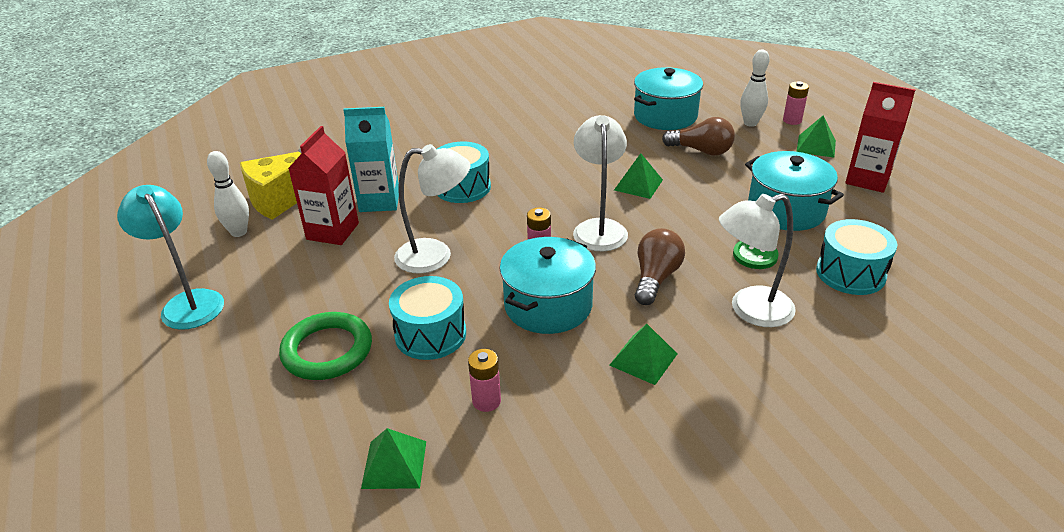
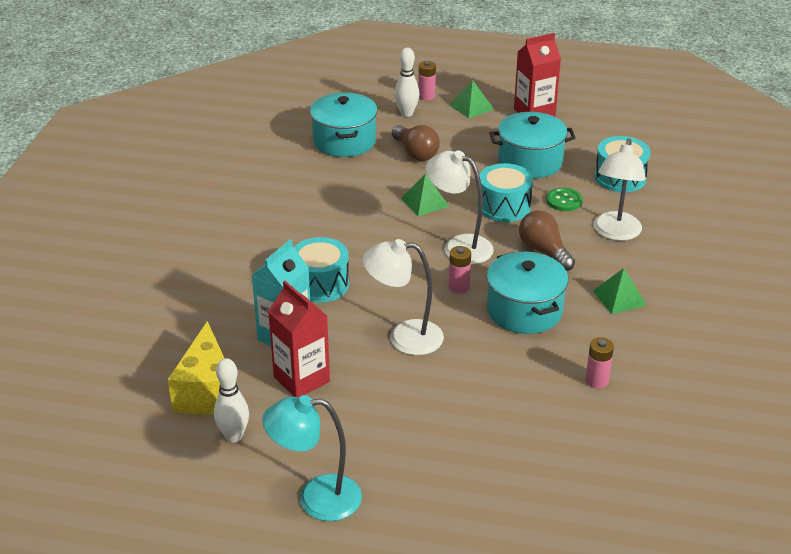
camera: 55 degrees left, 0 degrees up
green ring [279,312,372,380] -> none
green pyramid [361,428,426,489] -> none
turquoise drum [389,276,466,360] -> turquoise drum moved to [478,163,533,222]
white lamp [394,144,470,273] -> white lamp turned 120 degrees counterclockwise [363,239,444,355]
brown light bulb [662,117,735,156] -> brown light bulb turned 90 degrees clockwise [392,125,440,161]

